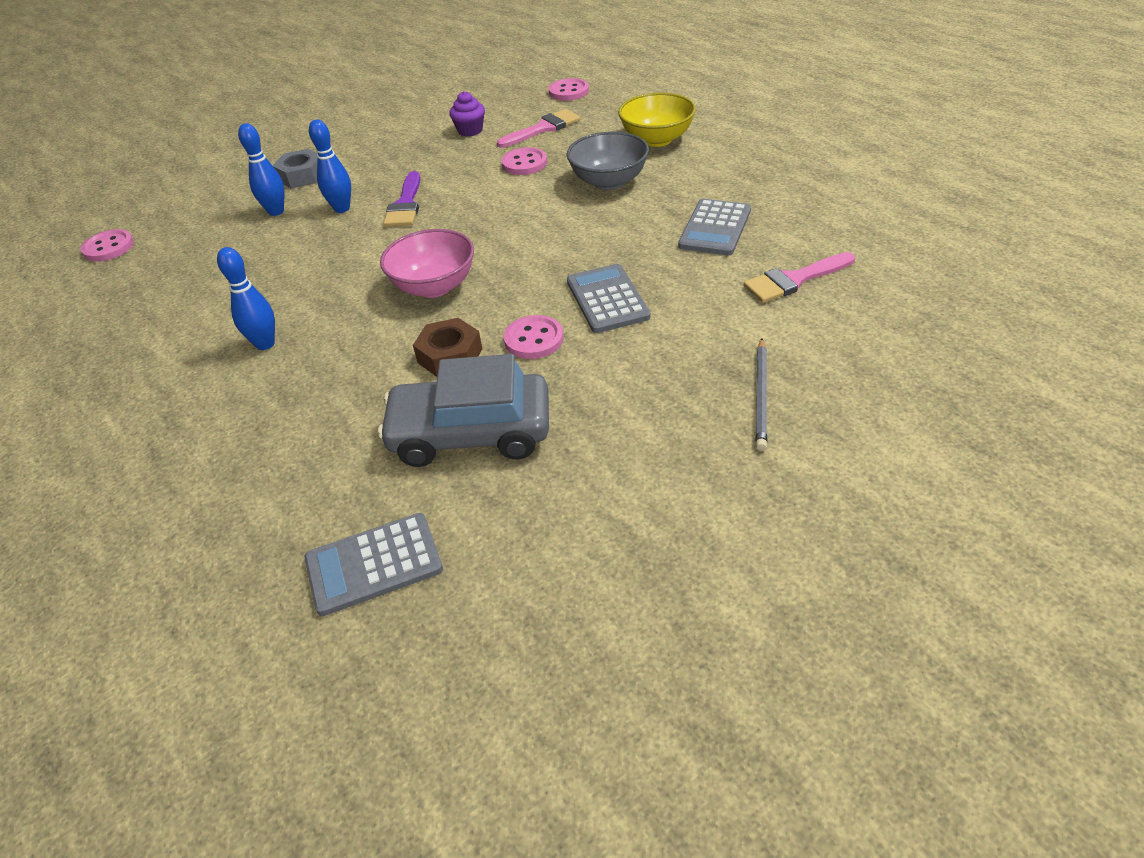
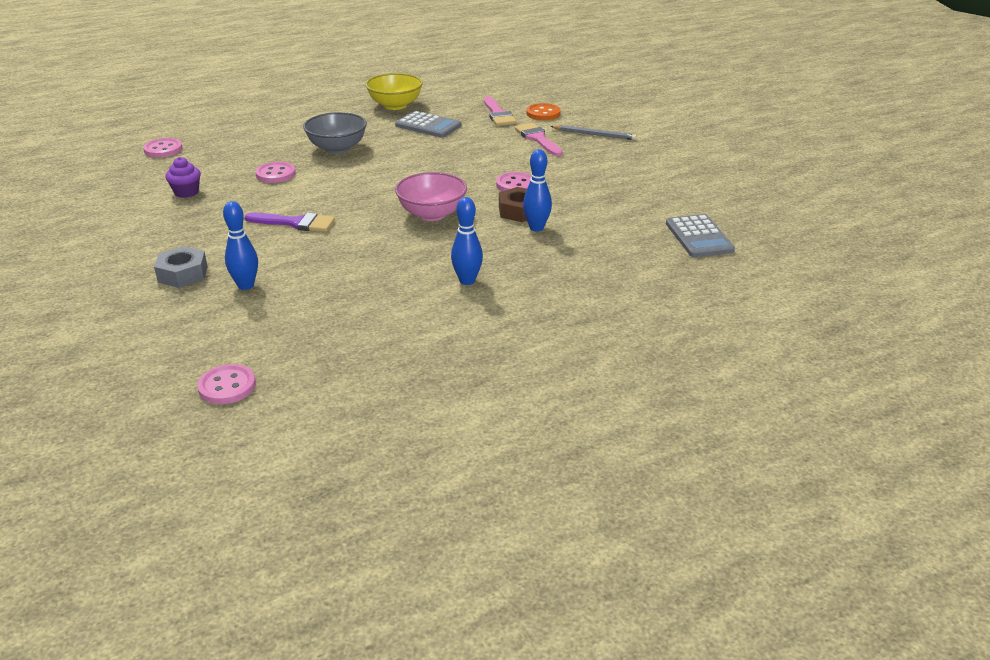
camera: 85 degrees left, 10 degrees down
blue bowling pin [309,120,351,213] -> blue bowling pin moved to [523,149,552,232]
grey car [378,354,549,467] -> none
pink brush [497,109,580,148] -> pink brush moved to [515,123,563,156]
grey calculator [567,264,650,333] -> none
yellow bowl [618,93,696,147] -> yellow bowl moved to [365,73,423,110]
none -> orange button [526,103,561,120]

